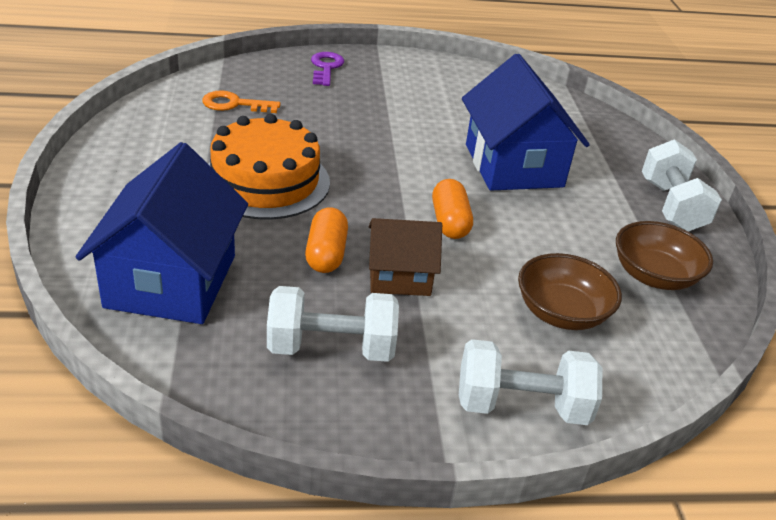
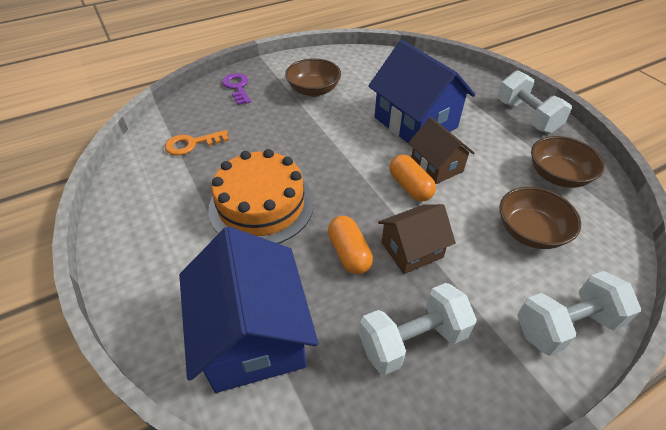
camera: 20 degrees left, 10 degrees up
none -> brown bowl [285,58,341,97]
none -> brown house [408,117,475,184]

